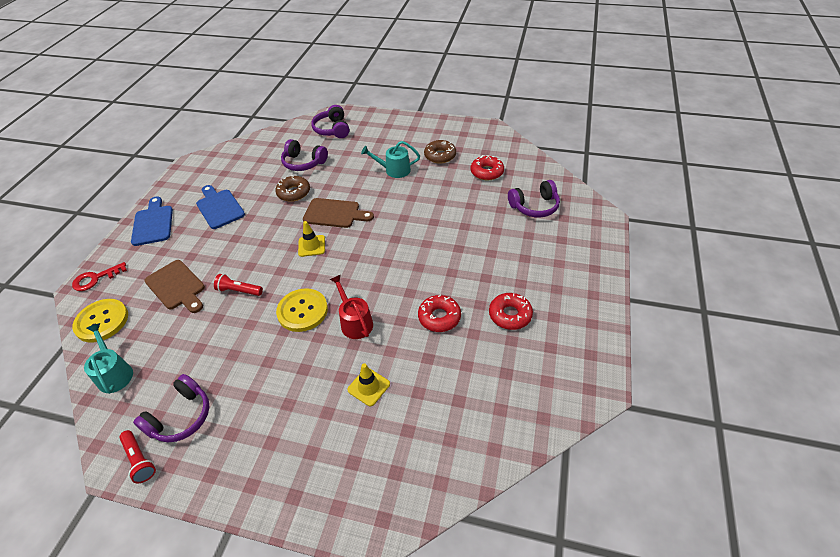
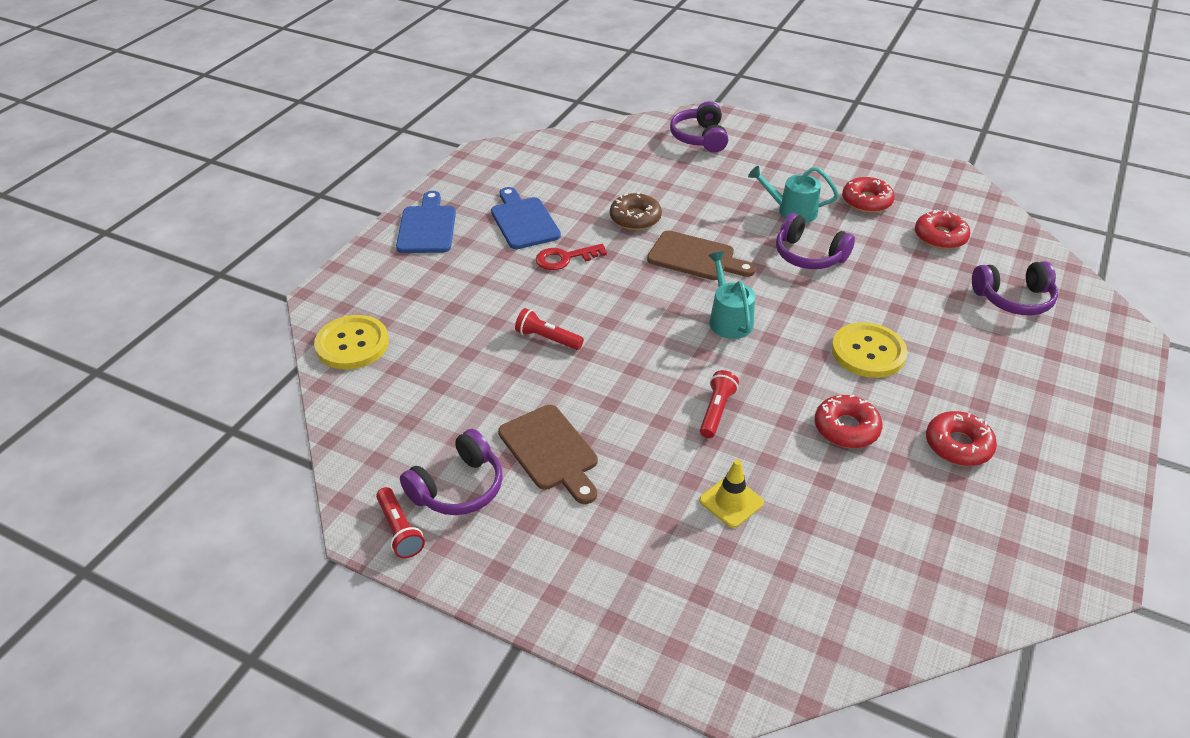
camera: 10 degrees right, 5 degrees down
red key [72,262,127,291] -> red key moved to [536,244,607,270]
turquoise watering can [84,323,133,394] -> turquoise watering can moved to [708,252,755,339]
brown cutting board [144,260,205,313] -> brown cutting board moved to [498,405,598,504]
yellow button [276,288,328,332] -> yellow button moved to [831,322,907,378]
purple headphones [281,139,328,171] -> purple headphones moved to [776,213,855,269]
yellow traffic cone [298,221,325,257] -> none
red watering can [330,275,373,339] -> red flashlight [700,370,739,438]
brown donut [424,140,456,164] -> red donut [842,177,895,213]

